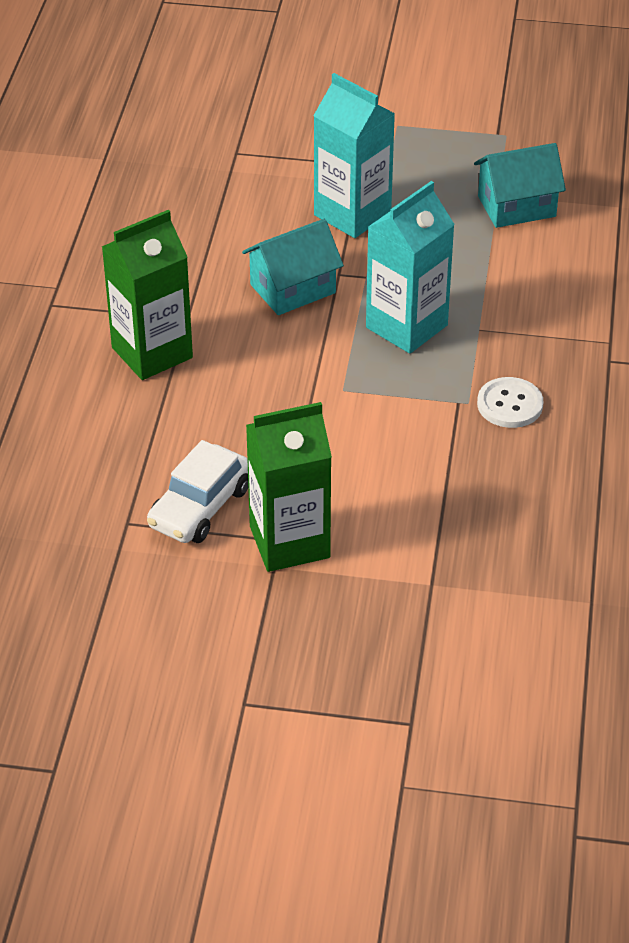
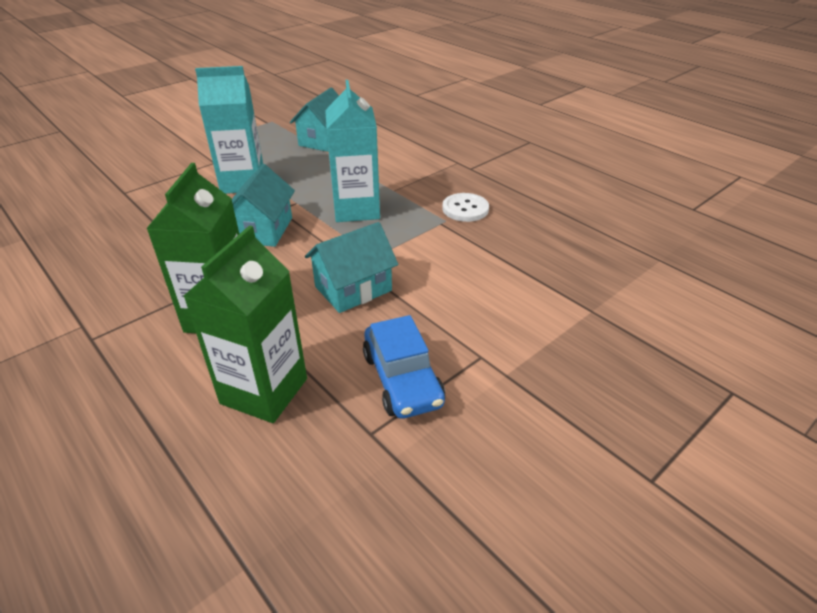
camera: 50 degrees left, 5 degrees down
white car [147,440,248,543] -> blue car [363,315,445,419]
green carton [246,402,332,572] -> green carton moved to [184,225,307,423]
none -> turquoise house [305,222,398,313]

